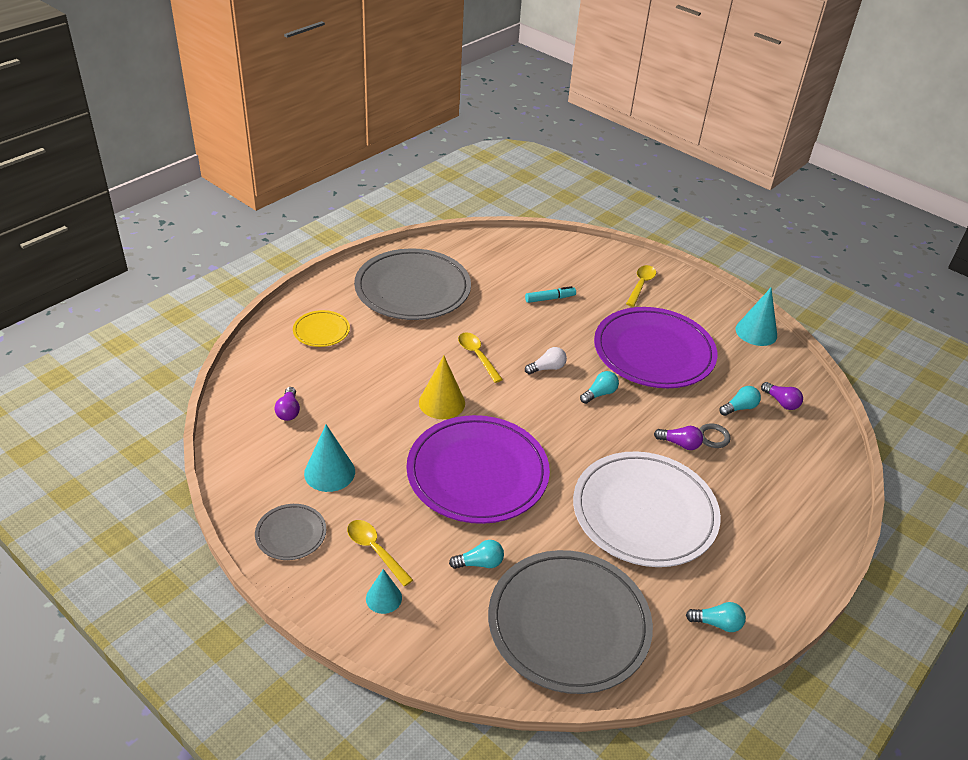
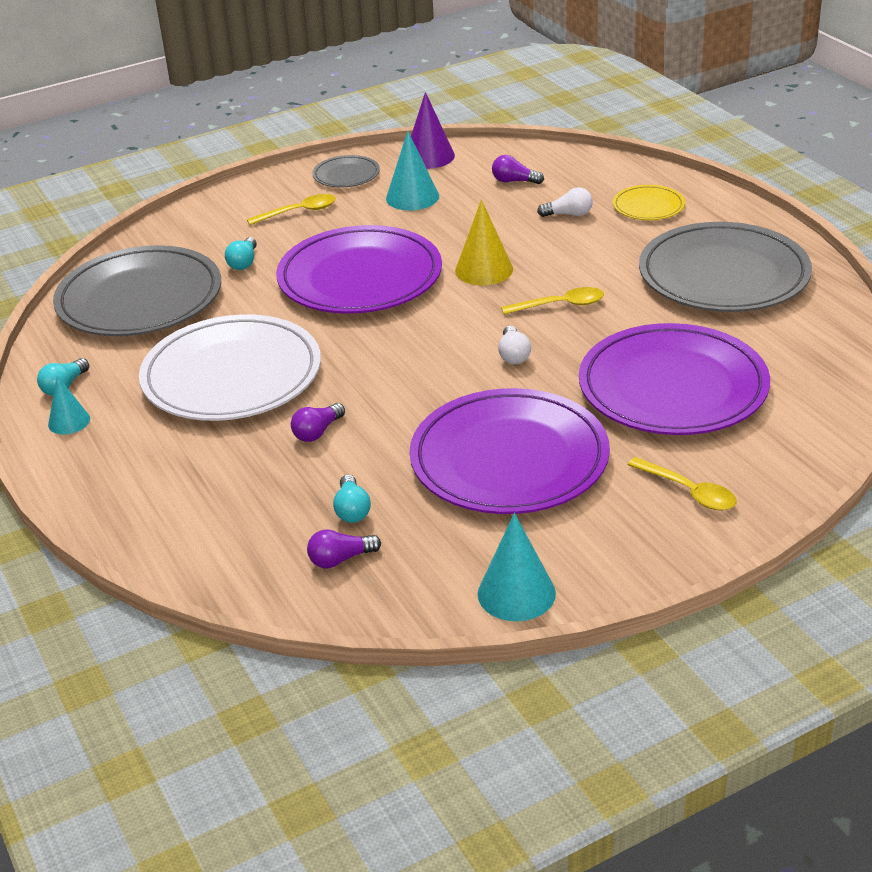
camera: 115 degrees right, 5 degrees down
turquoise cone [366,569,402,614] -> turquoise cone moved to [48,376,90,435]
turquoise marker [525,286,576,303] -> purple plate [579,323,770,435]
turquoise light bulb [580,371,619,404] -> none
grey ring [700,423,730,448] -> none
none -> purple cone [411,92,455,169]
none -> white light bulb [537,187,593,217]

